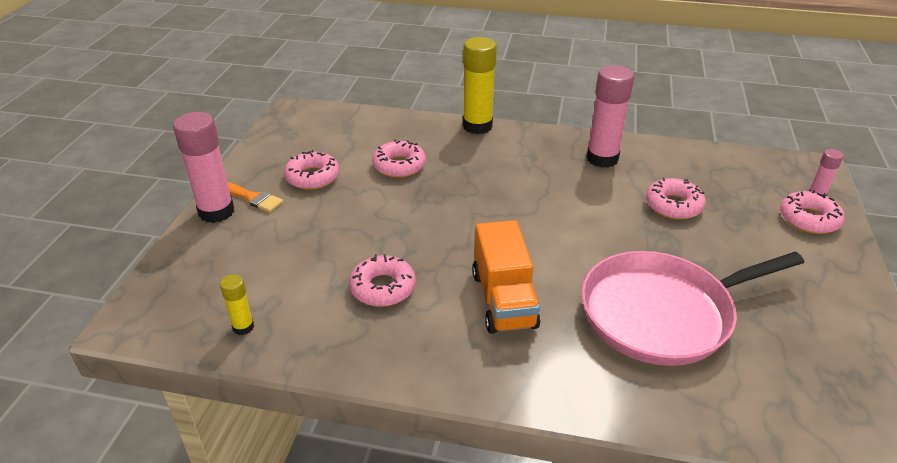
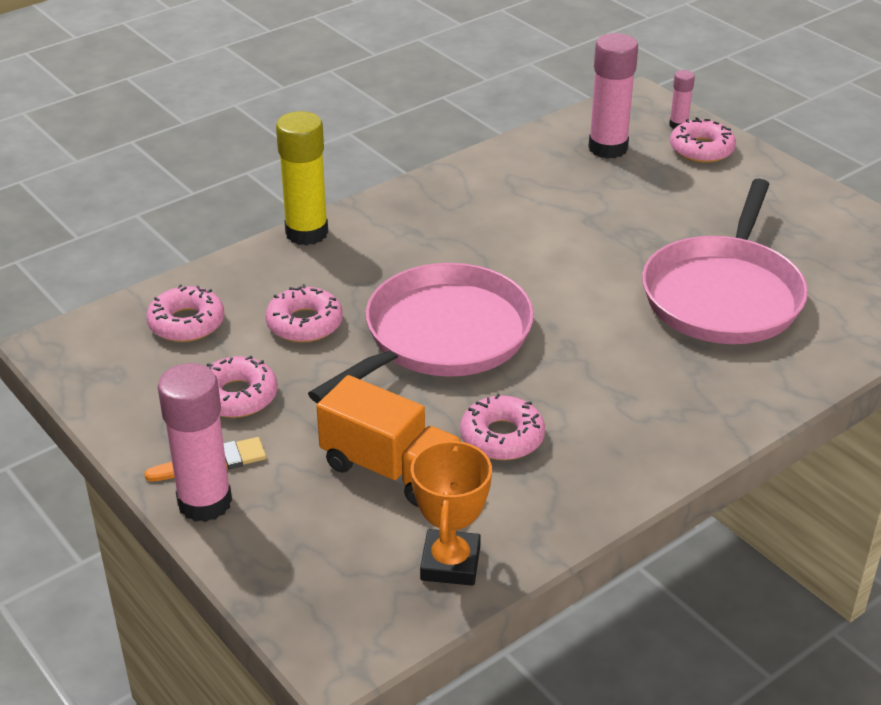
camera: 50 degrees left, 0 degrees up
yellow glue stick [220,274,254,335] -> orange trophy [411,438,492,586]
orange truck [472,220,541,334] -> orange truck moved to [316,375,464,507]
pink glue stick [587,65,634,168] -> pink glue stick moved to [588,33,638,159]
pink donut [646,178,706,219] -> pink donut moved to [146,284,225,342]
none -> pink pan [308,263,534,403]

